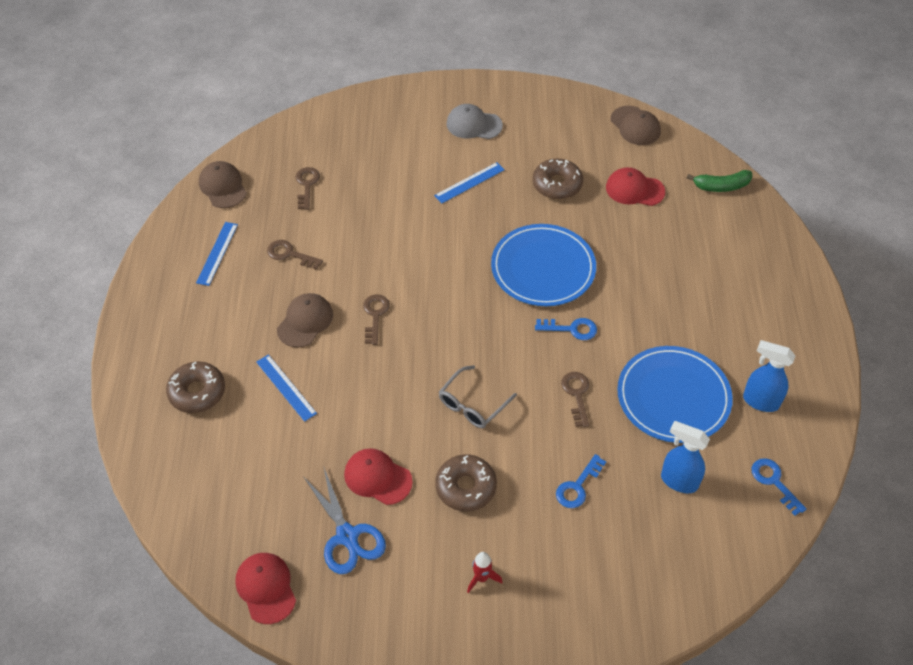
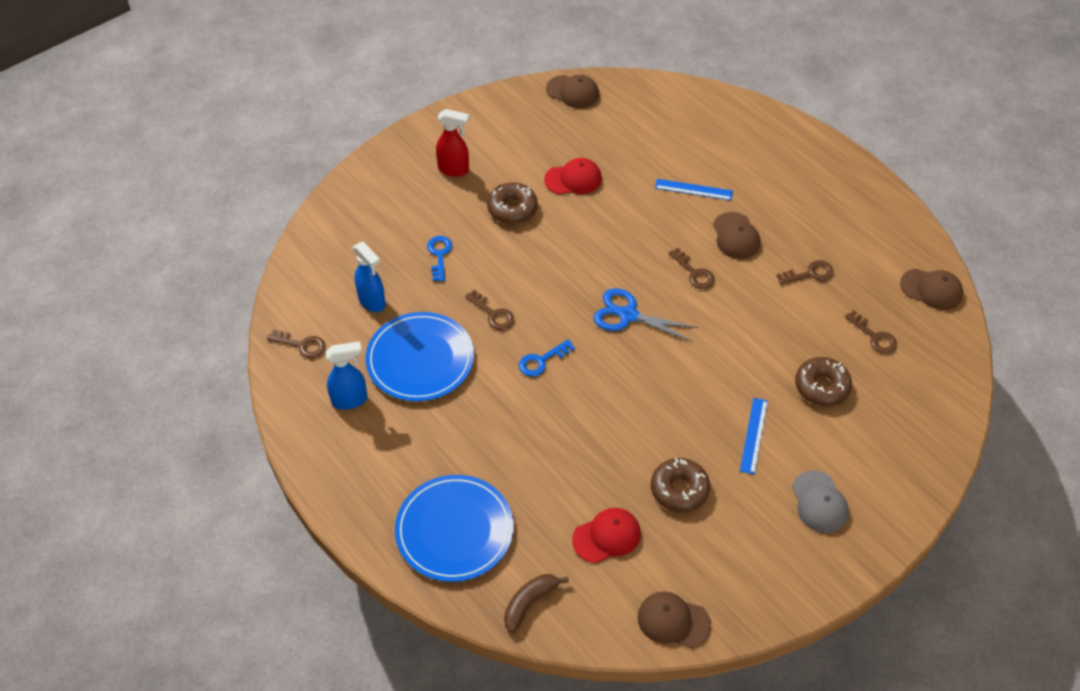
camera: 140 degrees right, 0 degrees up
brown donut [166,361,225,413] -> brown donut moved to [795,357,852,406]
blue ruler [196,222,238,286] -> none
red cap [235,553,296,624] -> brown cap [546,75,599,108]
blue scissors [303,469,386,574] -> blue scissors moved to [593,288,698,342]
grey glasses [439,365,517,428] -> none
grey cap [446,104,503,139] -> grey cap turned 105 degrees clockwise [792,470,849,533]
red rocket [467,552,502,593] -> red spray bottle [436,109,469,177]
blue plate [491,224,596,306] -> blue plate moved to [395,475,514,582]
blue spray bottle [661,421,710,493] -> blue spray bottle turned 60 degrees clockwise [353,242,386,312]
green banana [687,170,752,192] -> brown banana [504,574,569,633]
blue key [752,458,807,516] -> brown key [267,329,326,358]

